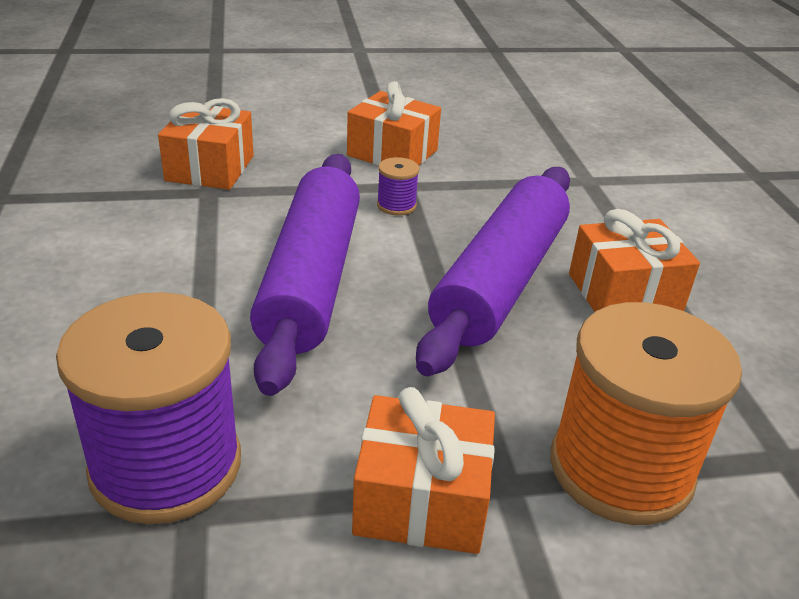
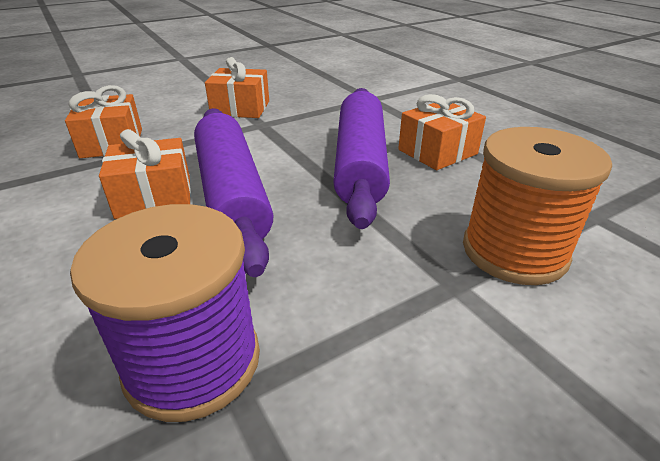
camera: 20 degrees left, 0 degrees up
orange gift [352,387,495,554] -> orange gift moved to [99,129,191,219]
purple spool [377,157,419,216] -> none

